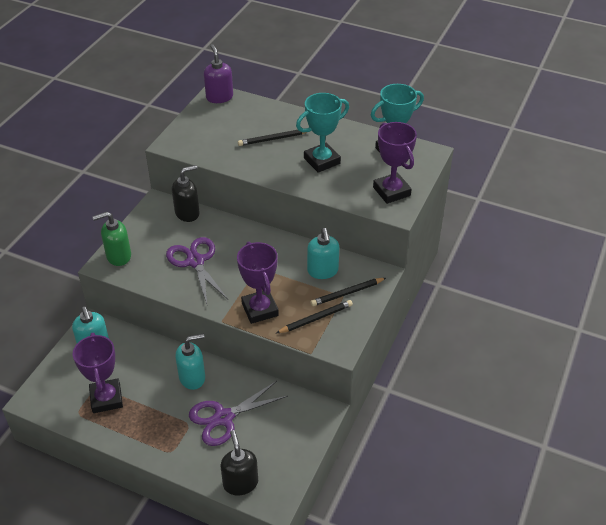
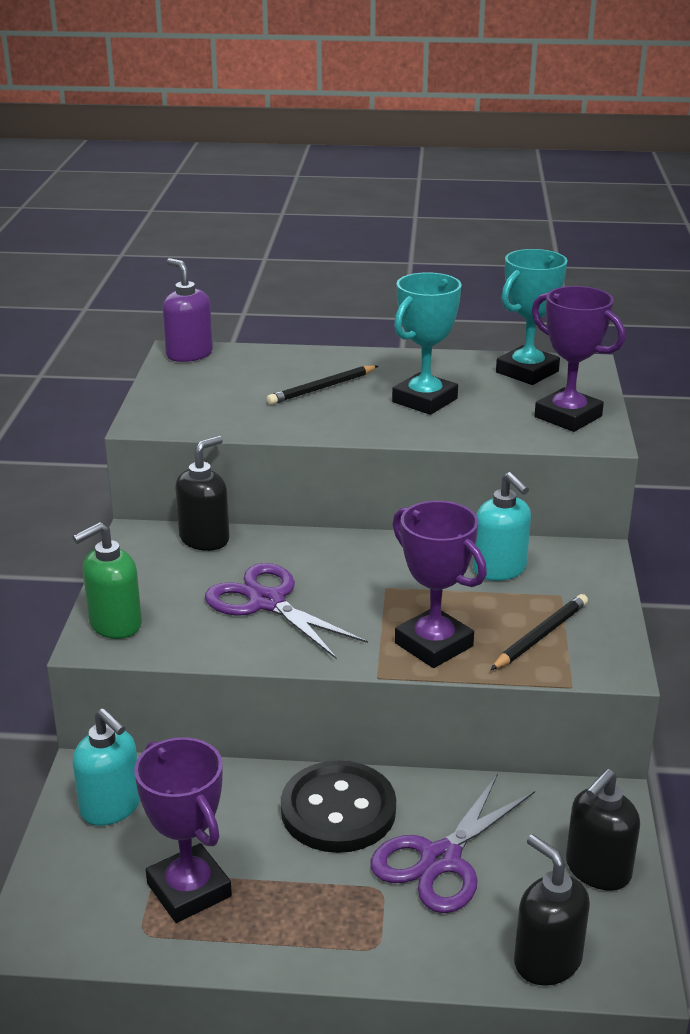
camera: 20 degrees left, 15 degrees down
turquoise soap dispenser [176,333,205,390] -> black button [281,761,396,853]
black pencil [311,278,386,306] -> none
none -> black soap dispenser [566,769,640,891]

